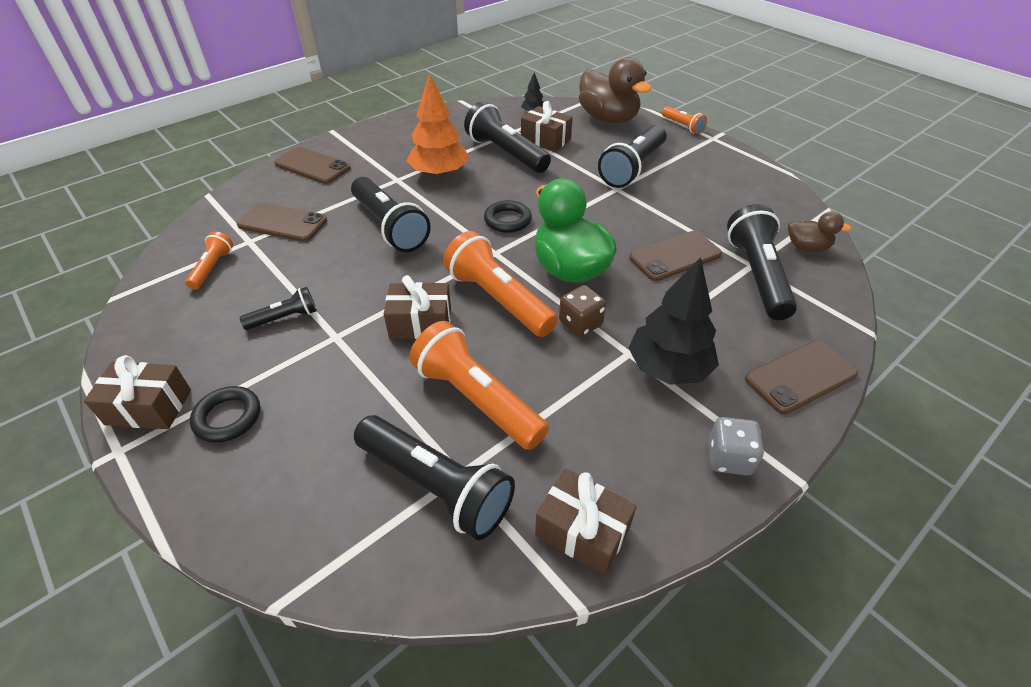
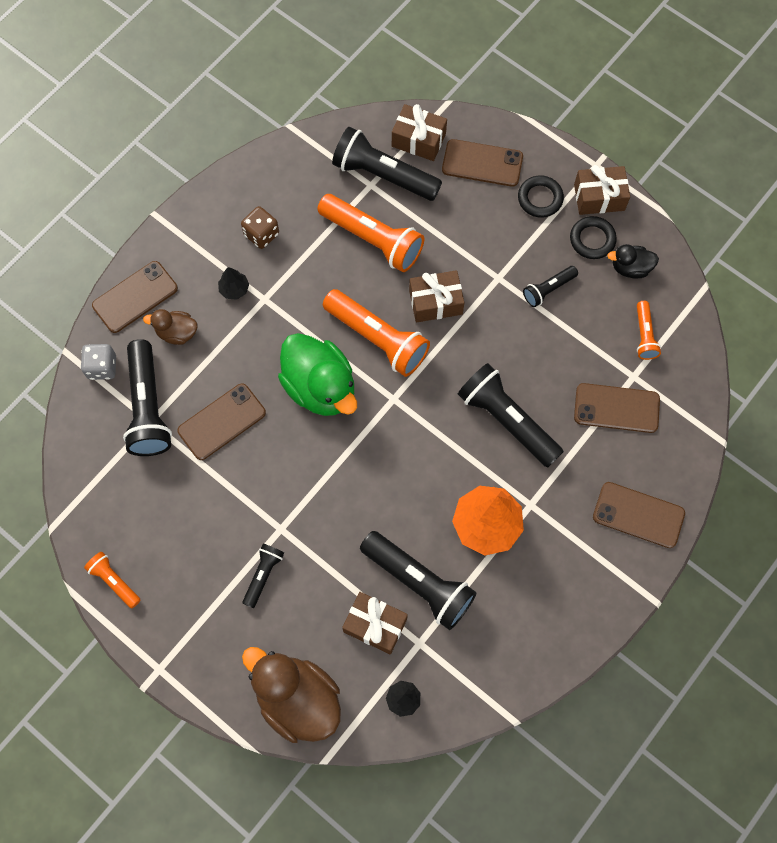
camera: 170 degrees right, 25 degrees up
black ring [484,200,532,233] -> black ring moved to [570,216,617,259]
brown gift [535,469,637,575] -> brown gift moved to [392,104,447,161]
brown dice [559,285,606,337] -> brown dice moved to [241,206,279,249]
black flashlight [598,125,667,188] -> black flashlight [242,544,284,608], size x0.52
black tree [629,257,719,385] -> black tree [218,267,249,300], size x0.47
orange flashlight [662,106,707,134] -> orange flashlight moved to [84,552,141,608]
grey dice [708,417,764,476] -> grey dice moved to [80,344,116,380]
brown duck [788,211,852,252] -> brown duck moved to [143,309,198,345]
none -> brown phone [442,139,523,187]
none -> black duck [607,244,659,279]

